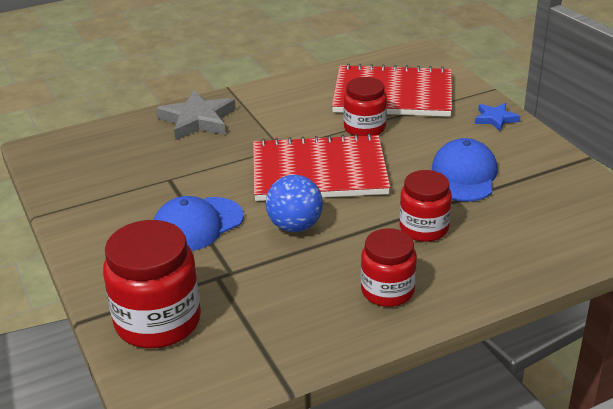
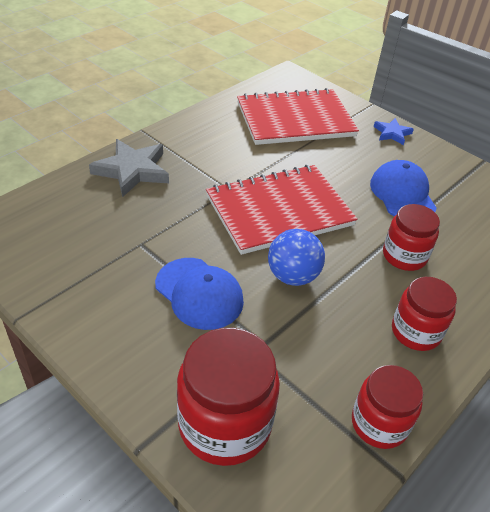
camera: 25 degrees left, 10 degrees up
blue cap [154,196,244,251] -> blue cap turned 75 degrees counterclockwise [155,258,244,330]
red jar [343,77,387,136] -> red jar moved to [352,365,423,449]

